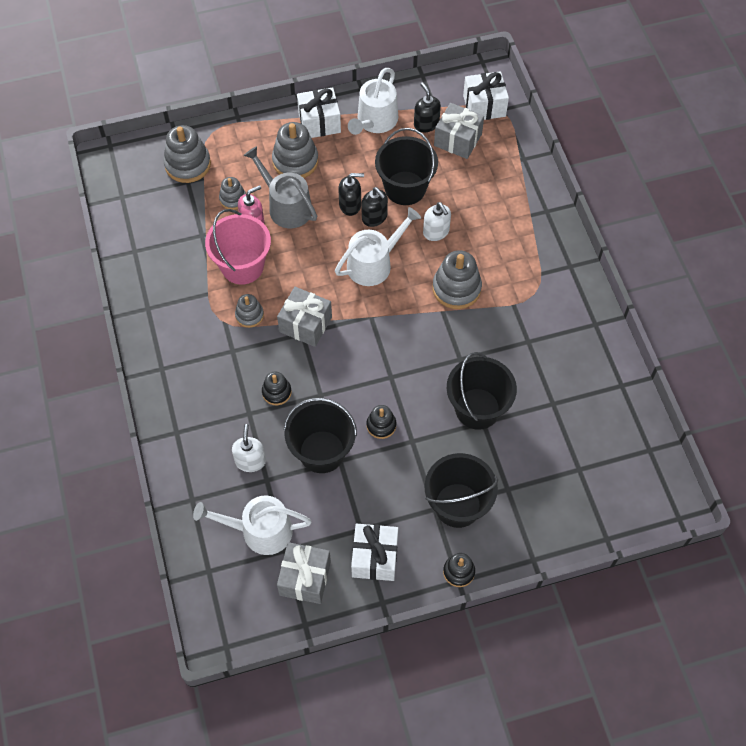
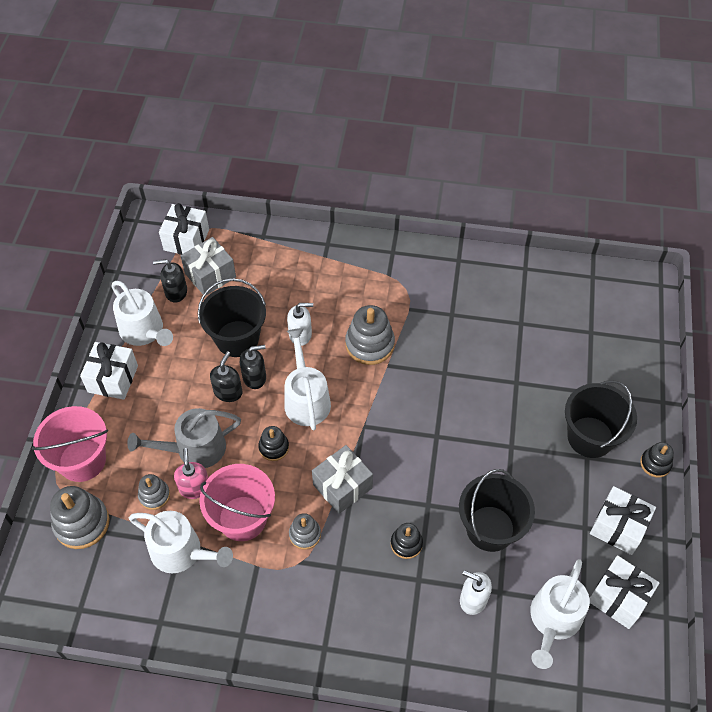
camera: 65 degrees left, 5 degrees down
grey stacking toy [272,122,318,178] -> none
grey gift [277,542,331,604] -> white gift [590,555,659,629]
black stacking toy [367,405,396,439] -> black stacking toy moved to [258,426,289,461]
black bucket [447,352,517,430] -> none
none -> pink bucket [32,406,108,482]
none -> white watering can [129,511,233,573]

